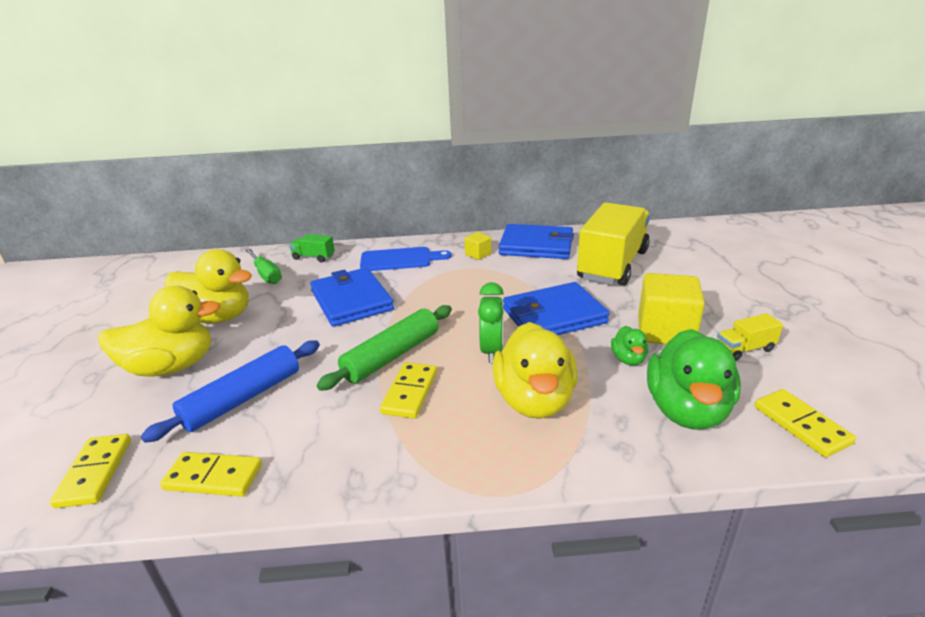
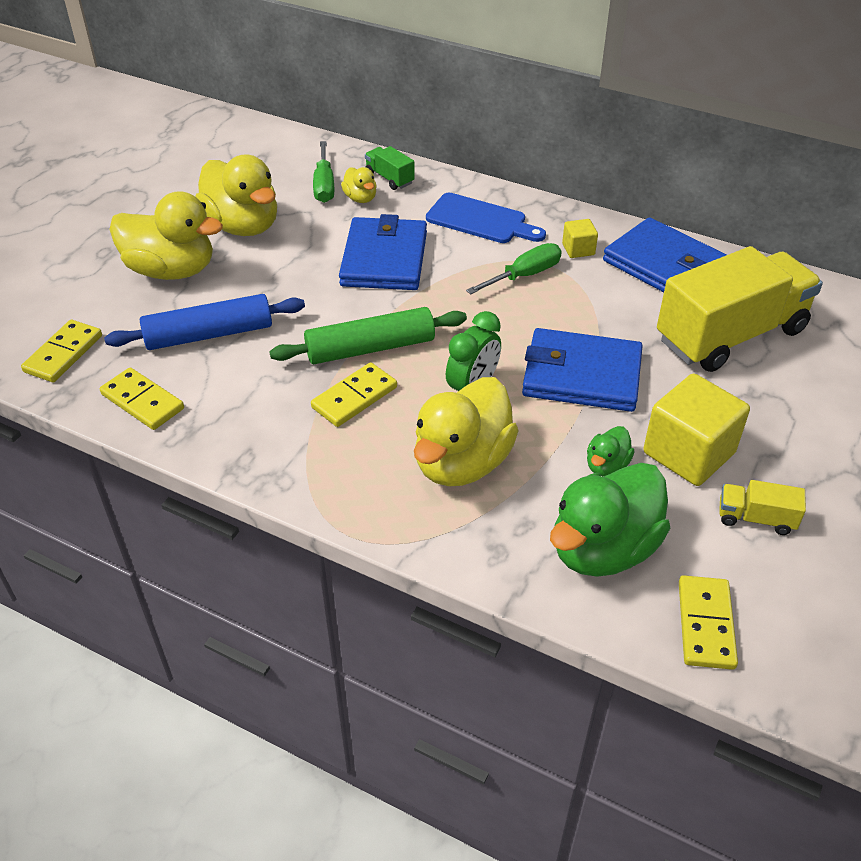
camera: 30 degrees right, 15 degrees up
none -> yellow duck [341,167,377,203]
none -> green screwdriver [466,243,562,295]

